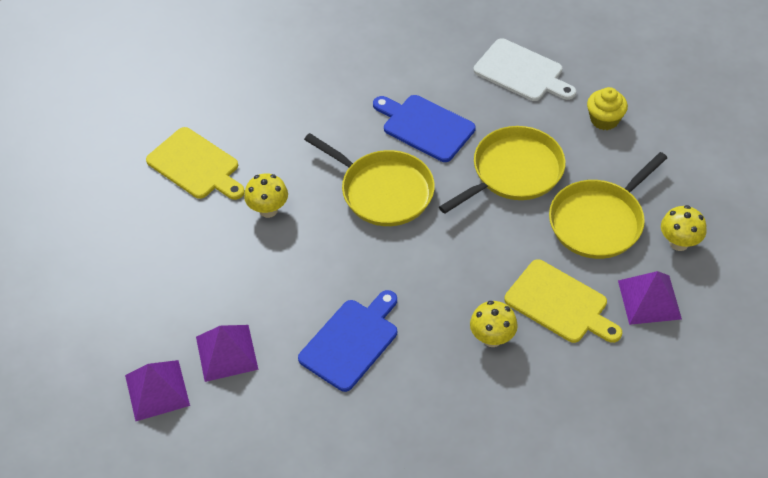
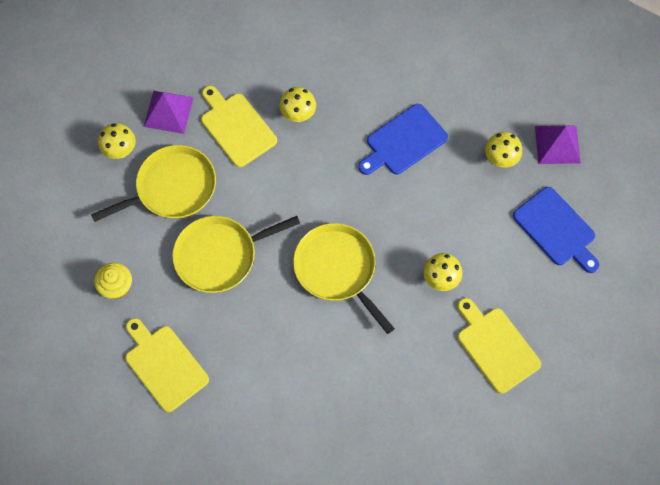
camera: 165 degrees left, 15 degrees up
purple pyramid [196,325,259,382] -> yellow mushroom [485,132,522,168]
blue cutting board [373,95,476,162] -> blue cutting board moved to [513,187,599,273]
white cutting board [474,38,576,101] -> yellow cutting board [125,318,209,412]

